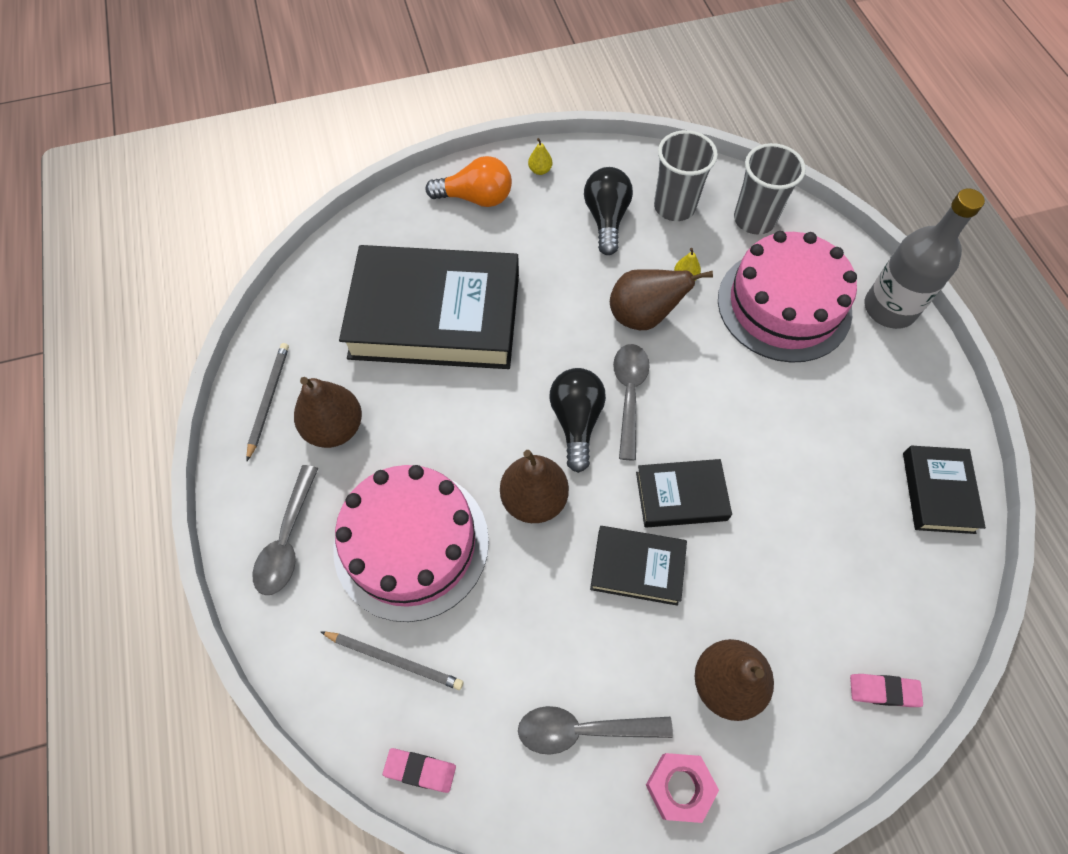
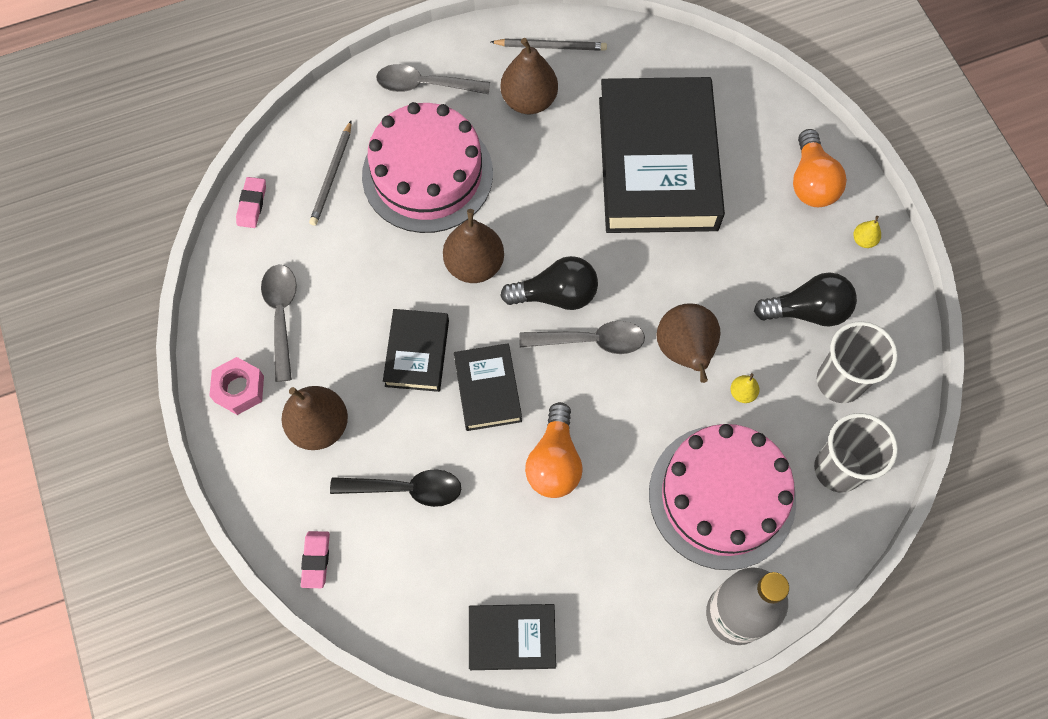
camera: 85 degrees right, 5 degrees up
none -> black spoon [330,469,461,507]
none -> orange light bulb [525,402,583,498]

